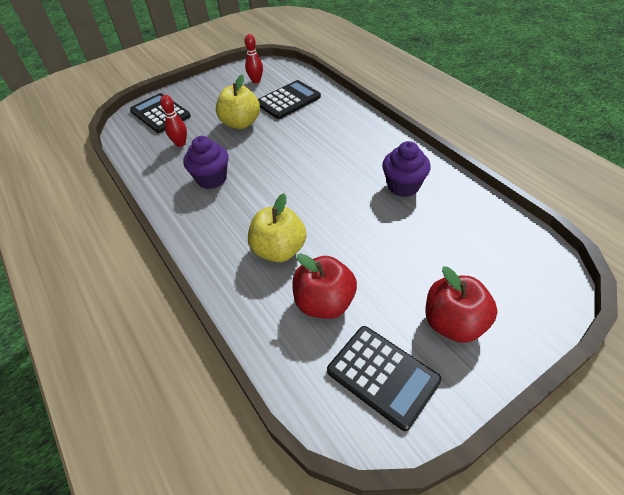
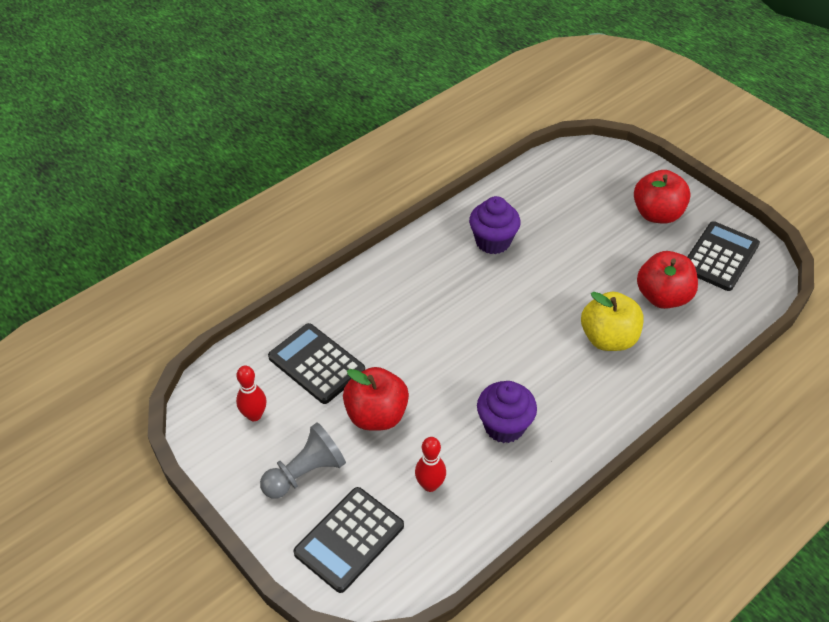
camera: 100 degrees left, 0 degrees up
yellow apple [216,75,260,129] -> red apple [343,367,409,431]
none -> grey pawn [260,422,346,498]

